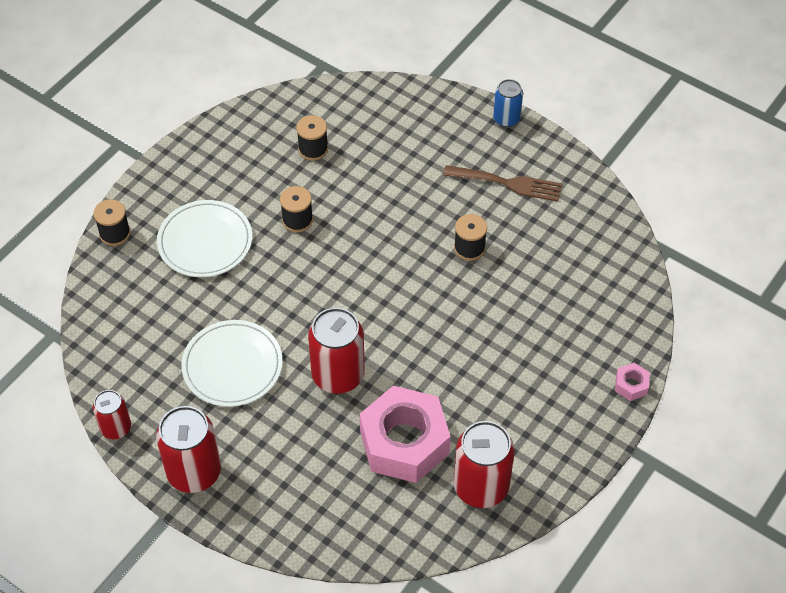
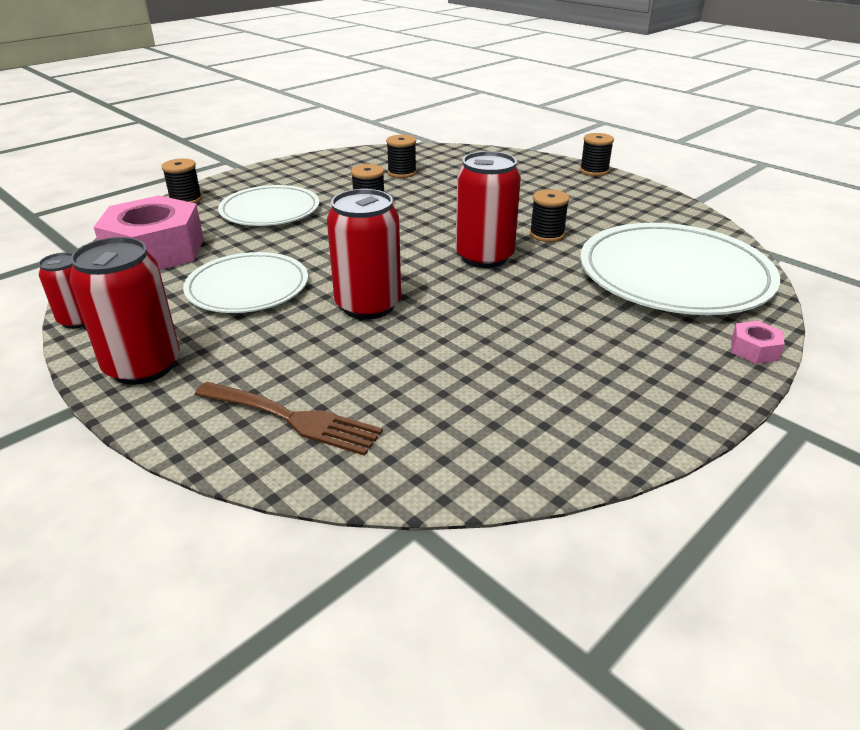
camera: 10 degrees right, 20 degrees down
pink nut [360,386,451,483] -> pink nut moved to [94,195,204,270]
brown fork [443,165,562,202] -> brown fork moved to [195,382,383,456]
red can [454,421,514,508] -> red can moved to [456,151,521,268]
blue can [493,79,523,127] -> black spool [580,133,614,176]
none -> white plate [580,223,780,315]

